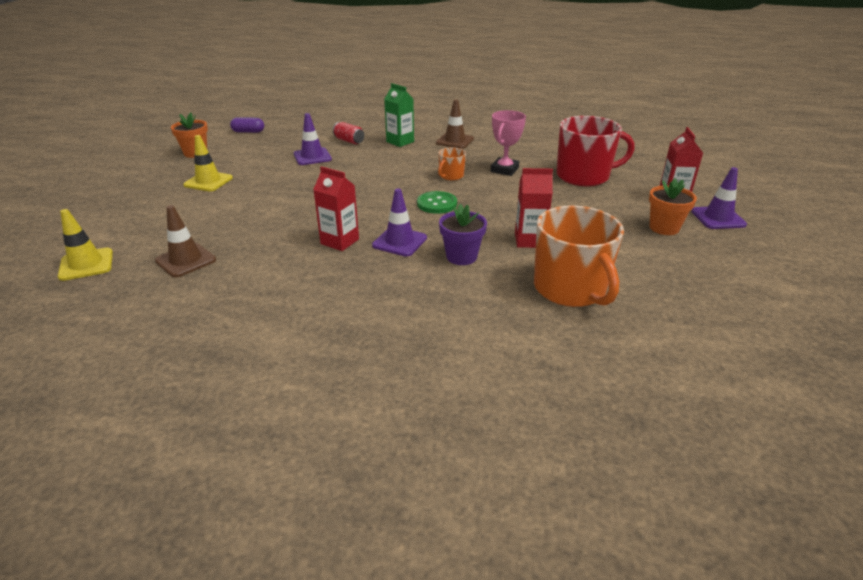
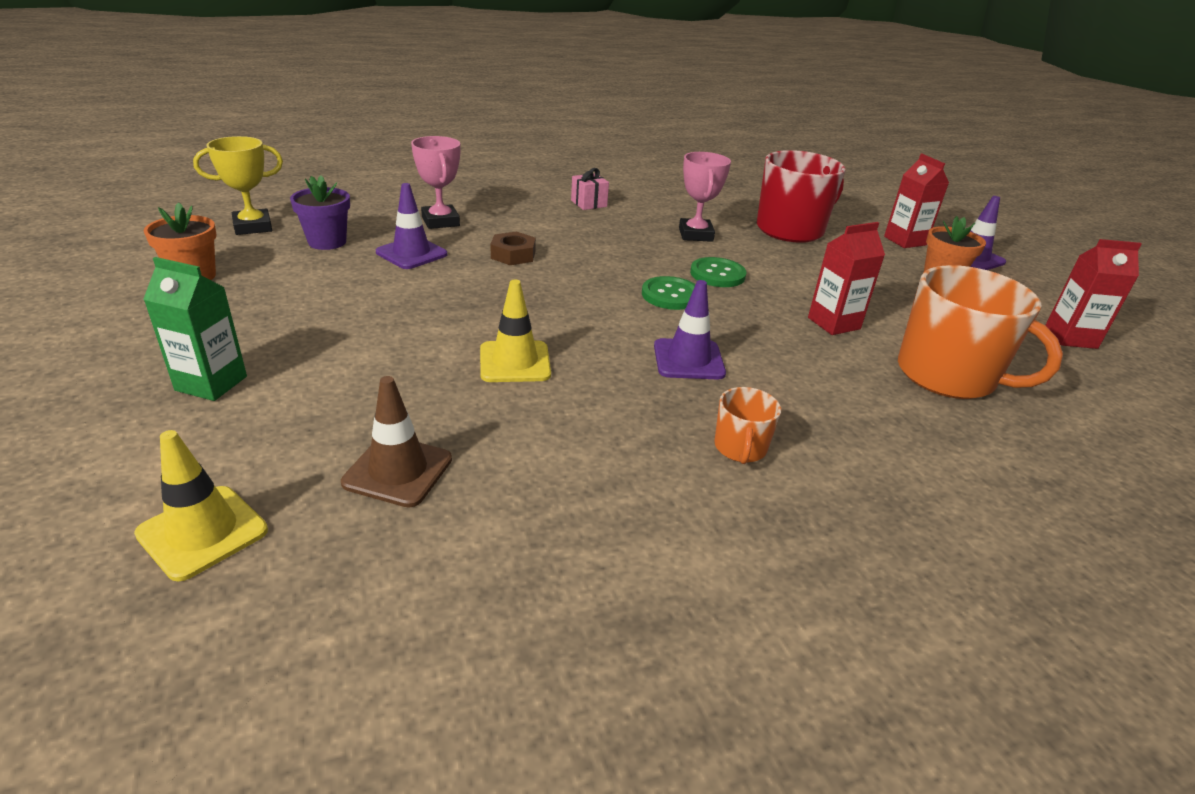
camera: 30 degrees left, 0 degrees up
yellow traffic cone [183,135,233,191] -> yellow traffic cone moved to [480,280,551,382]
purple capsule [230,117,264,133] -> yellow trophy [193,136,283,235]
red carton [313,166,359,251] -> red carton moved to [1045,239,1142,349]
red can [333,122,364,144] -> pink trophy [411,136,460,229]
green carton [384,83,414,147] -> green carton moved to [143,257,247,401]
brown traffic cone [436,99,474,149] -> pink gift [571,168,609,210]
orange mug [438,147,466,180] -> orange mug moved to [714,387,781,464]
purple flower pot [439,204,487,265] -> purple flower pot moved to [290,175,350,250]
none -> brown nut [490,231,536,265]
none -> green button [690,257,746,287]

